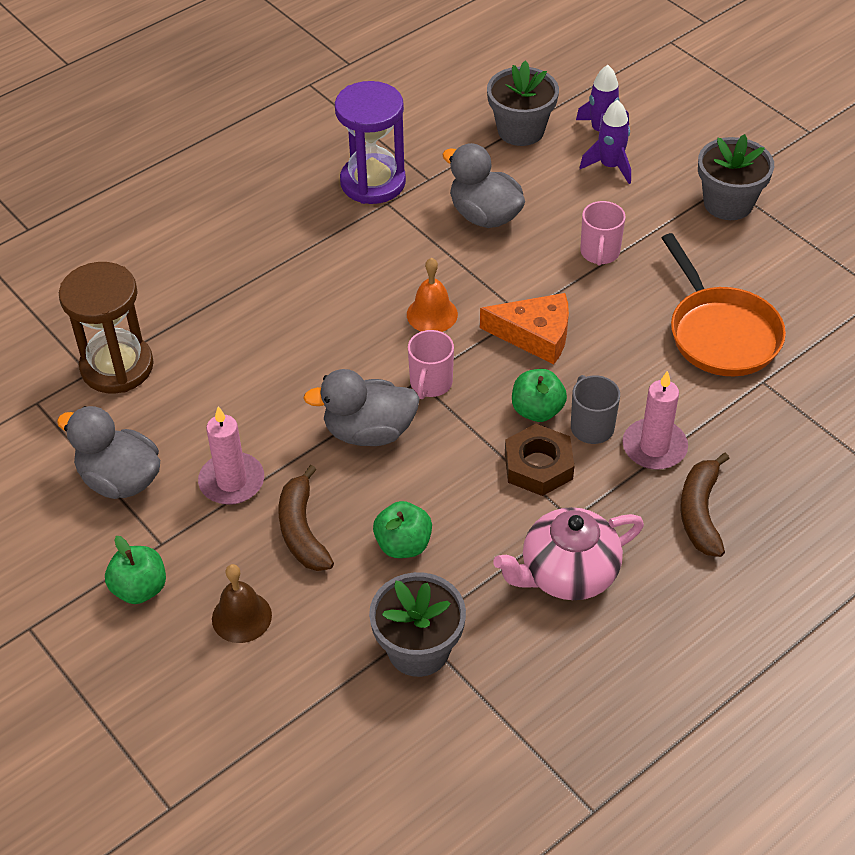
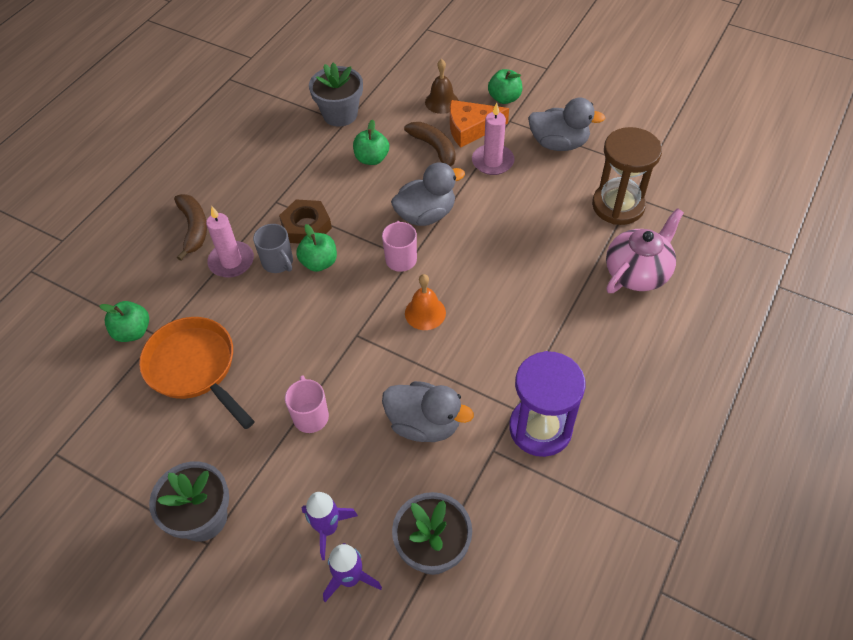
camera: 160 degrees right, 5 degrees up
orange cheese [480,293,569,365] -> orange cheese moved to [450,100,509,148]
pink teapot [493,507,644,600] -> pink teapot moved to [606,208,684,293]
none -> green apple [99,301,149,342]

